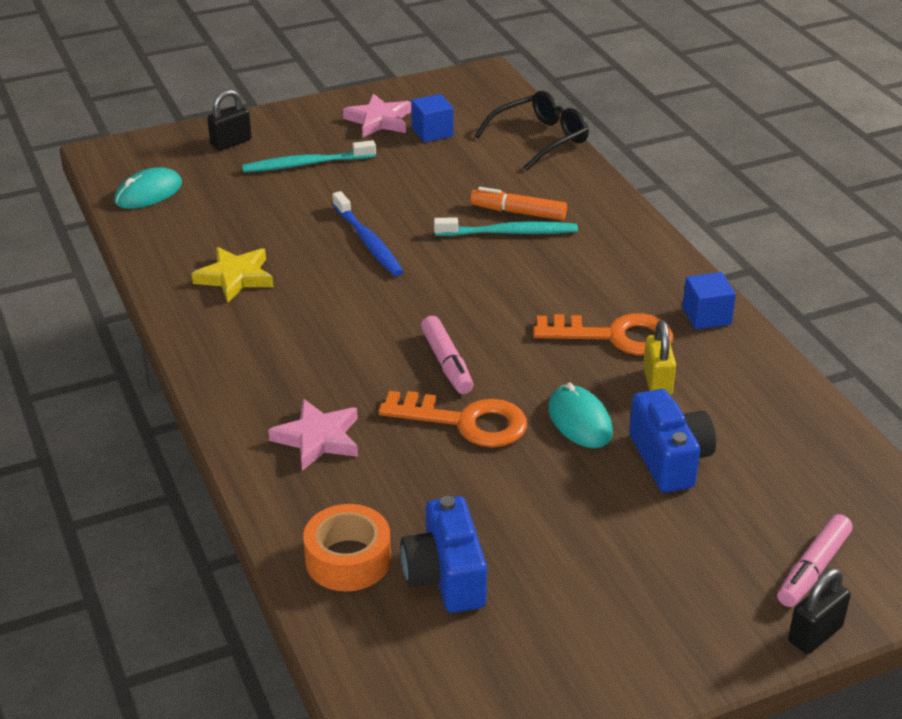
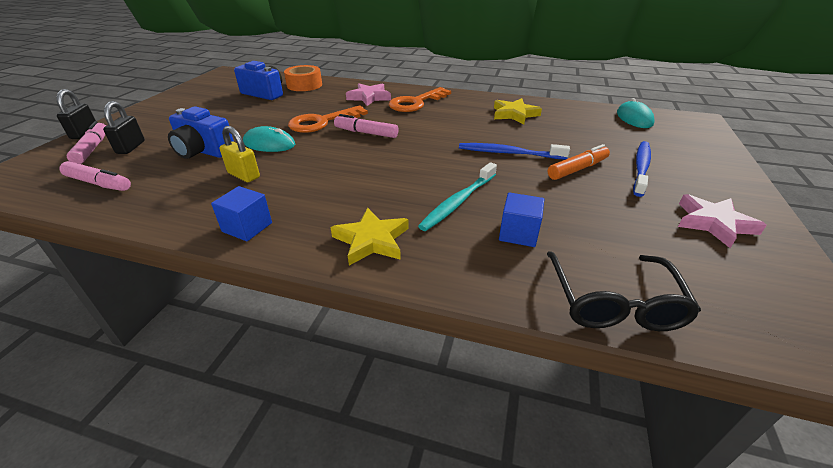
camera: 130 degrees right, 0 degrees up
black padlock [207,89,252,151] -> black padlock moved to [103,101,145,154]
turquoise toothbrush [242,140,376,172] -> blue toothbrush [633,141,651,197]
blue cube [411,94,453,142] -> blue cube moved to [499,192,544,247]
orange marker [470,187,567,220] -> orange marker moved to [548,144,610,180]
orange key [533,313,674,356] -> orange key moved to [389,87,451,112]
none -> pink marker [59,161,131,191]
none -> yellow star [330,208,409,265]

